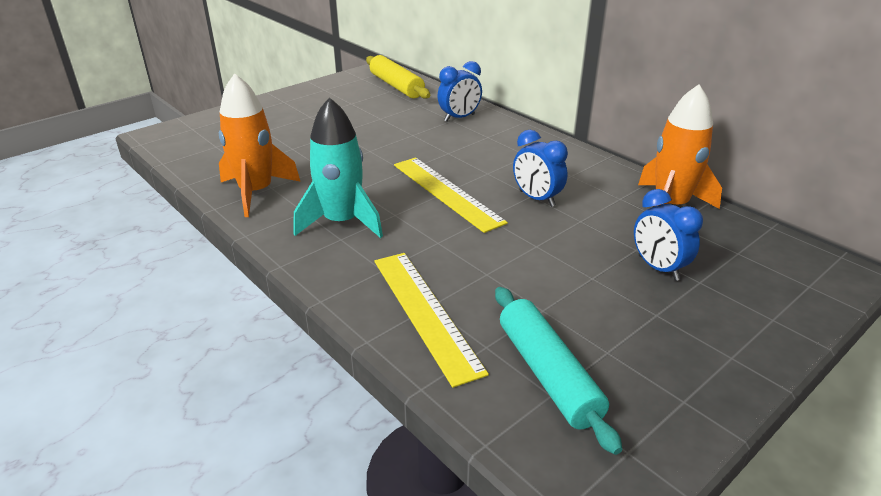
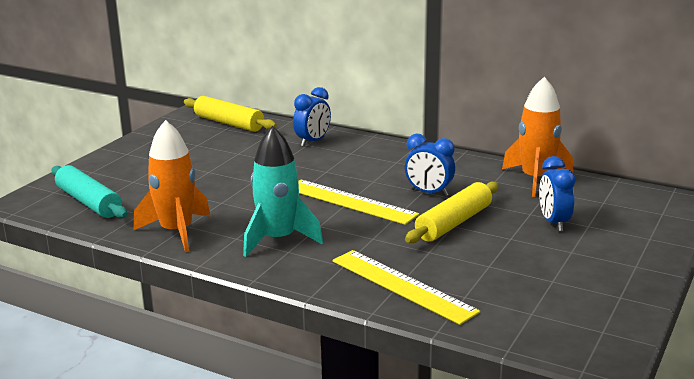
camera: 20 degrees left, 10 degrees down
turquoise rolling pin [495,287,622,455] -> turquoise rolling pin moved to [52,165,127,218]
blue clock [634,189,703,281] -> blue clock turned 45 degrees clockwise [539,156,576,231]
none -> yellow rolling pin [405,182,499,243]

